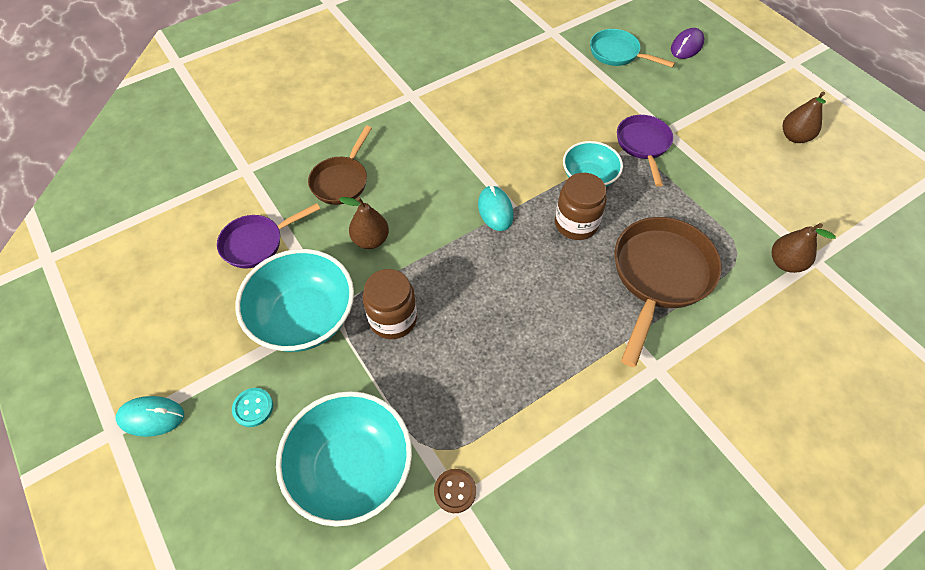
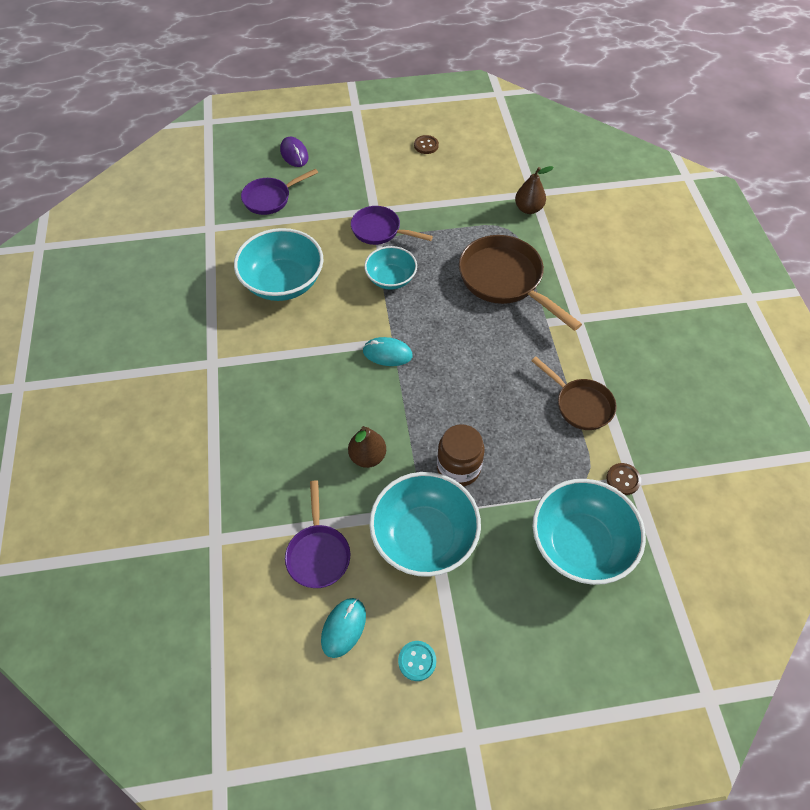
camera: 65 degrees left, 0 degrees up
turquoise mouse [116,396,184,437] -> turquoise mouse moved to [321,598,366,658]
turquoise button [232,388,273,427] -> turquoise button moved to [398,641,436,681]
brown pan [308,126,372,205] -> brown pan moved to [531,357,617,430]
brown jar [555,173,607,240] -> none
turquoise pan [590,29,675,67] -> purple pan [241,168,318,215]
brown pear [782,92,826,143] -> brown button [414,135,439,154]
none -> turquoise bowl [234,228,324,301]

